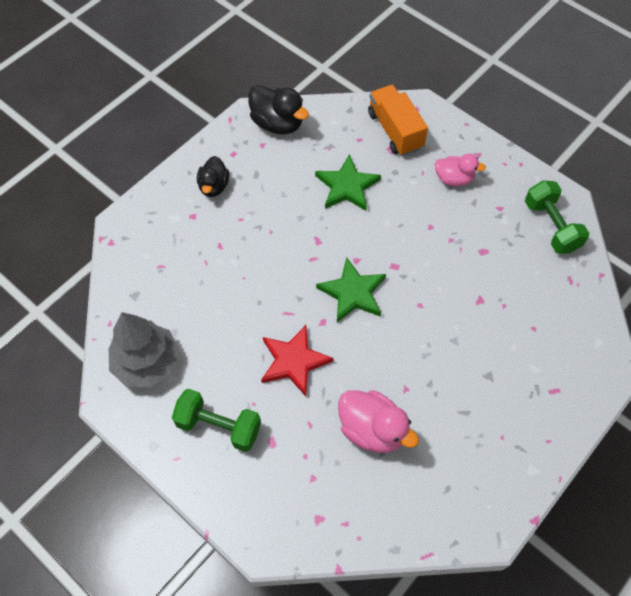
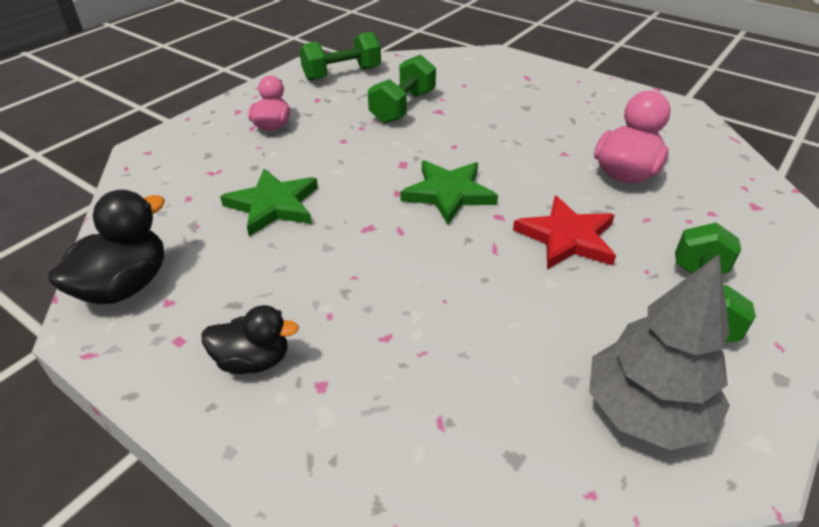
camera: 95 degrees left, 20 degrees down
orange truck [368,85,428,156] -> none
none -> green dumbbell [368,54,436,123]

